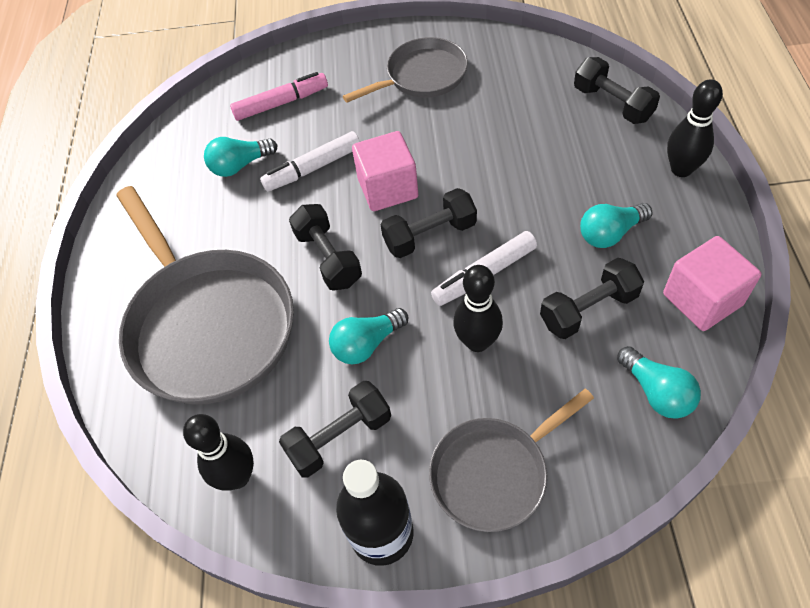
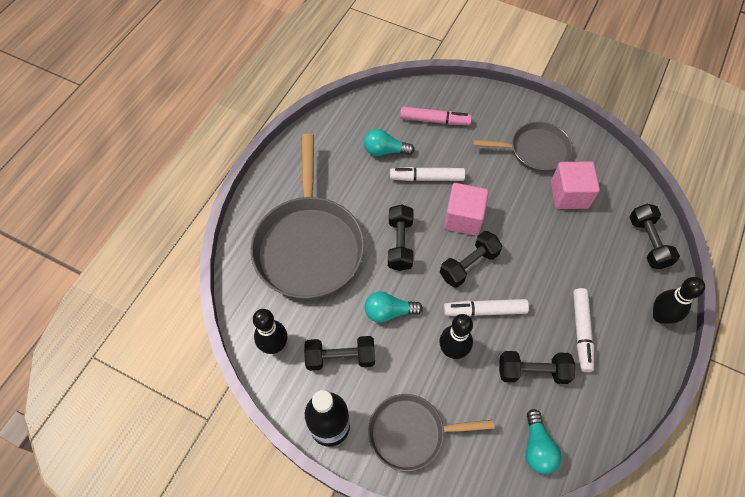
camera: 25 degrees right, 5 degrees up
black dumbbell [381,188,477,258] -> black dumbbell turned 45 degrees counterclockwise [440,231,502,288]
turquoise light bulb [580,203,652,248] -> white marker [573,288,594,372]
pink cube [663,236,761,331] -> pink cube moved to [551,161,600,209]

